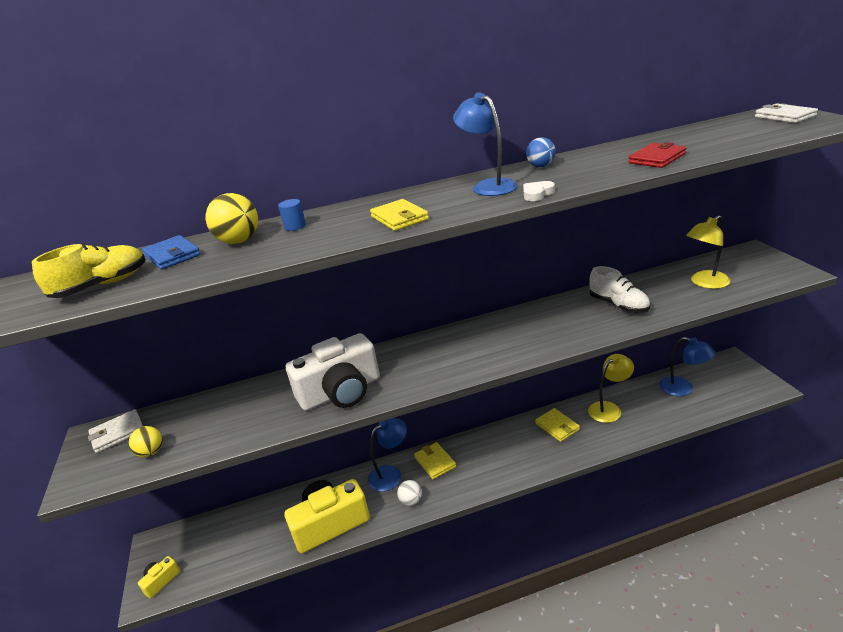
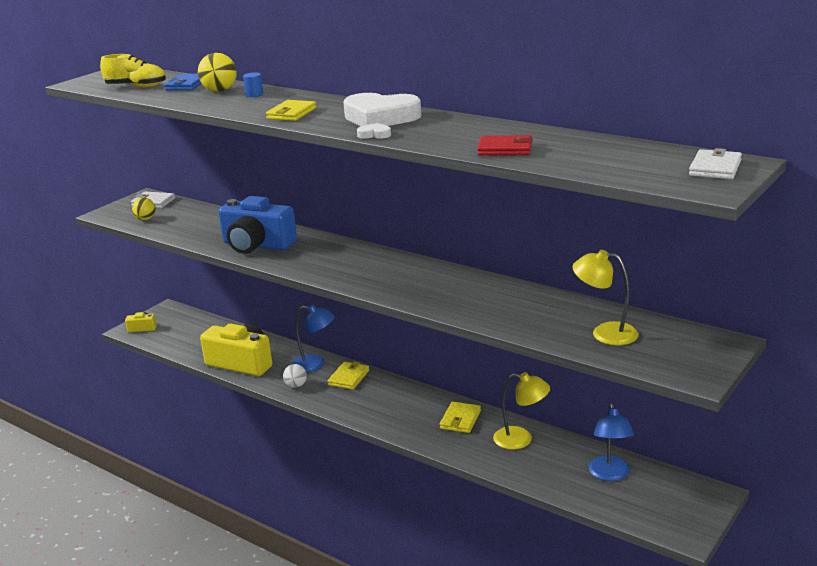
camera: 50 degrees right, 5 degrees down
white camera [286,333,380,411] -> blue camera [219,196,297,254]
blue lamp [453,92,518,196] -> white heart [343,93,421,126]
blue ball [526,137,556,167] -> none
white shoe [589,266,650,313] -> none

